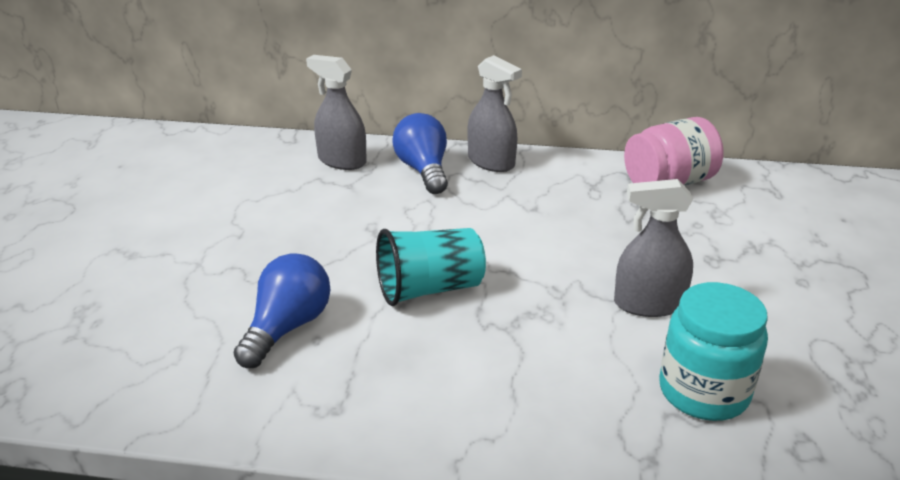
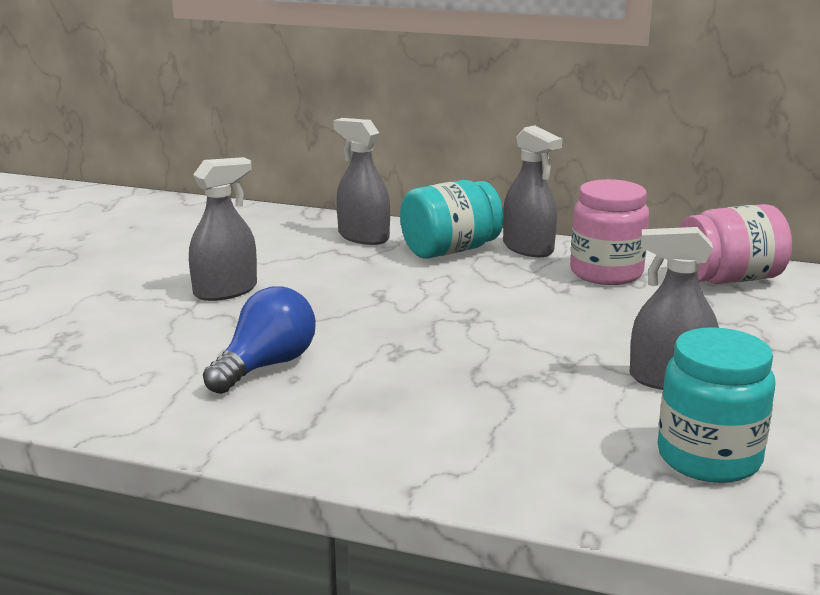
camera: 10 degrees right, 10 degrees down
turquoise cup [376,228,486,306] -> none
blue light bulb [392,113,448,194] -> turquoise jar [400,180,503,259]
none -> grey spray bottle [189,157,257,301]
none -> pink jar [570,179,649,285]

